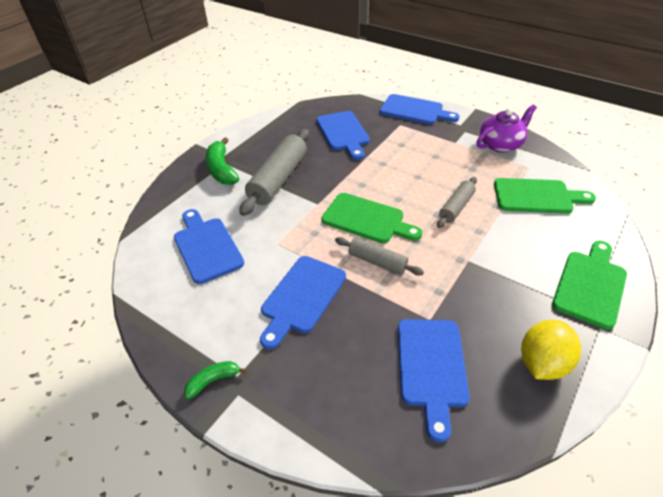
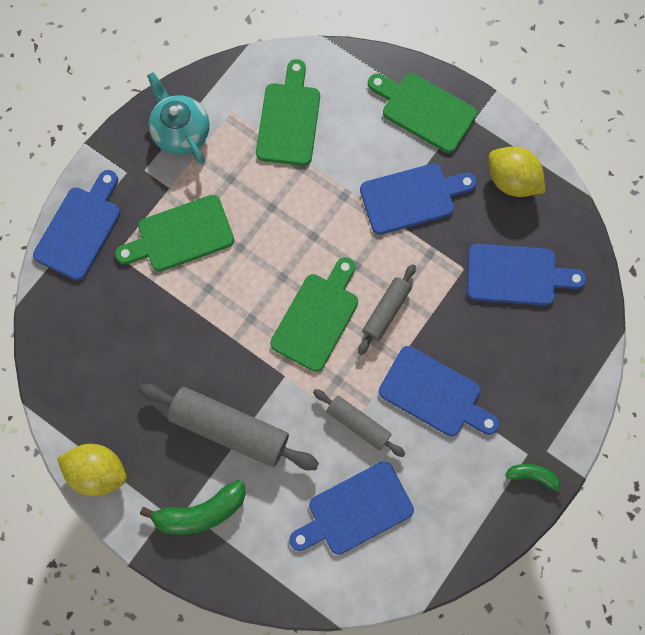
camera: 90 degrees left, 30 degrees up
green banana [184,361,247,399] -> green banana turned 135 degrees clockwise [505,464,564,497]
blue cutting board [316,111,370,160] -> blue cutting board moved to [360,163,477,235]
grey rolling pin [437,177,477,228] -> grey rolling pin moved to [313,389,405,457]
purple teapot [477,105,537,153] -> turquoise teapot [147,72,209,164]
none -> yellow lemon [57,444,127,496]
none -> green cutting board [115,195,234,272]

